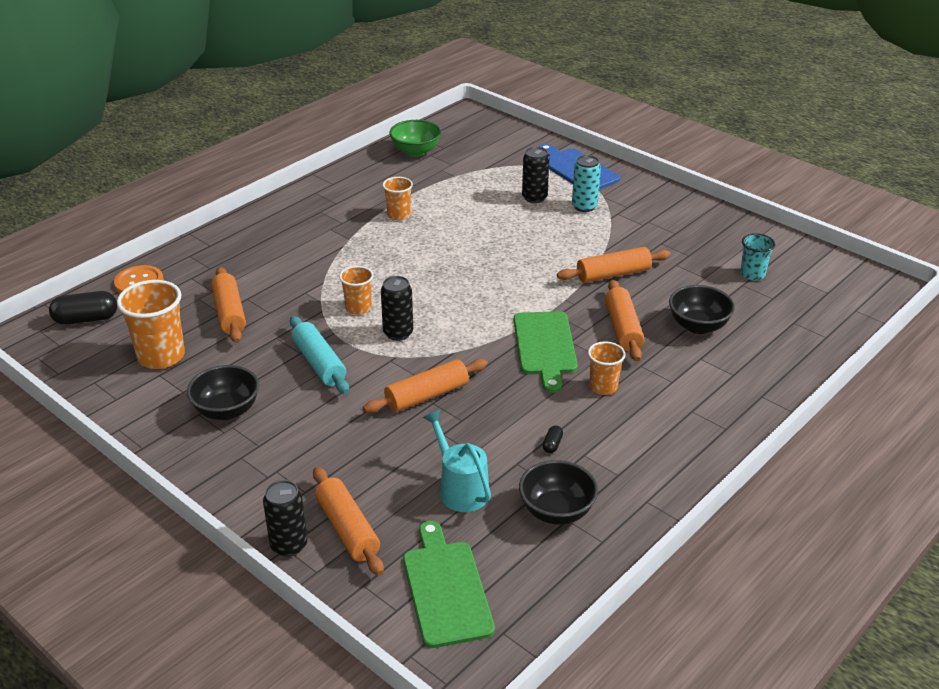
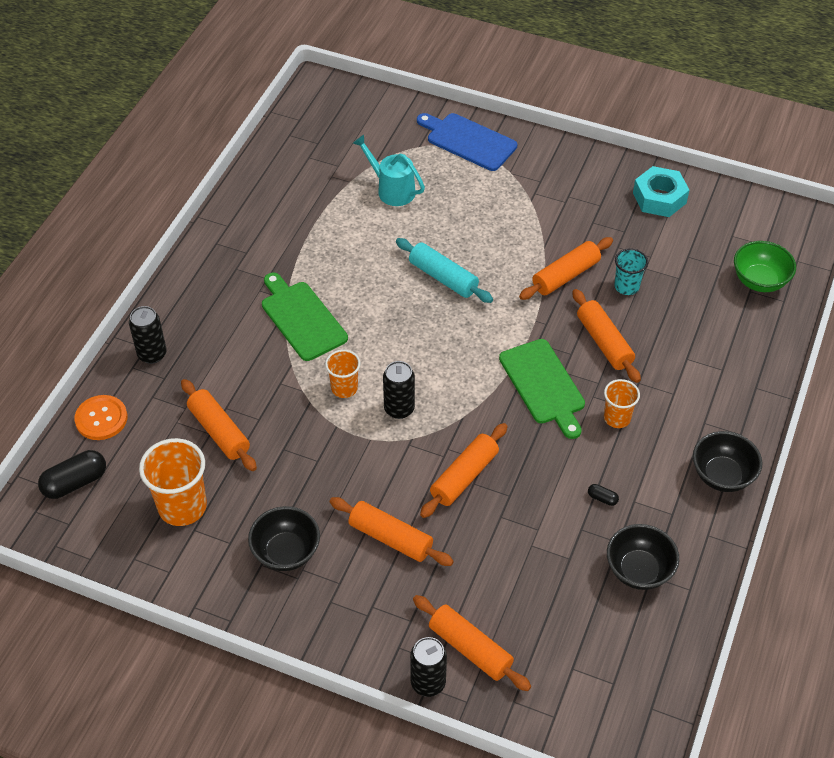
camera: 20 degrees left, 15 degrees up
turquoise rolling pin [290,316,349,394] -> turquoise rolling pin moved to [396,238,493,303]
orange cup [382,177,413,220] -> none
green bowl [389,120,441,157] -> green bowl moved to [734,241,796,292]
green cutting board [403,521,495,648] -> green cutting board moved to [262,273,348,361]
turquoise watering can [423,410,491,512] -> turquoise watering can moved to [353,135,425,206]
black can [522,147,549,203] -> black can moved to [129,306,167,364]
black capsule [543,425,563,453] -> black capsule turned 60 degrees counterclockwise [588,484,619,506]
turquoise can [572,155,601,212] -> none
black bowl [669,285,735,334] -> black bowl moved to [693,431,762,492]
turquoise cup [740,233,775,280] -> turquoise cup moved to [614,248,648,295]
none -> orange rolling pin [330,497,454,566]
none -> turquoise nut [633,166,689,217]

